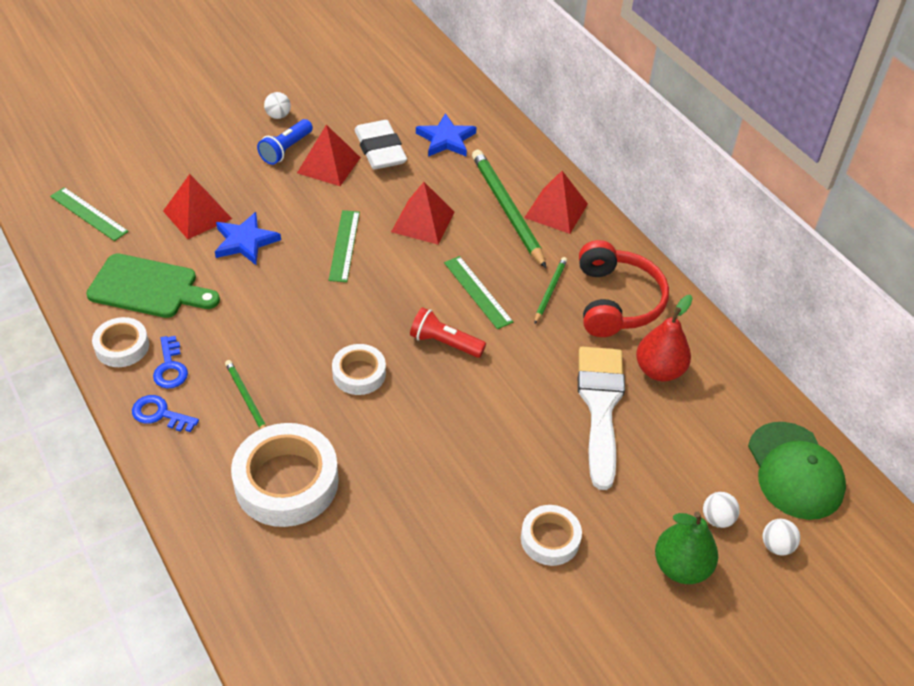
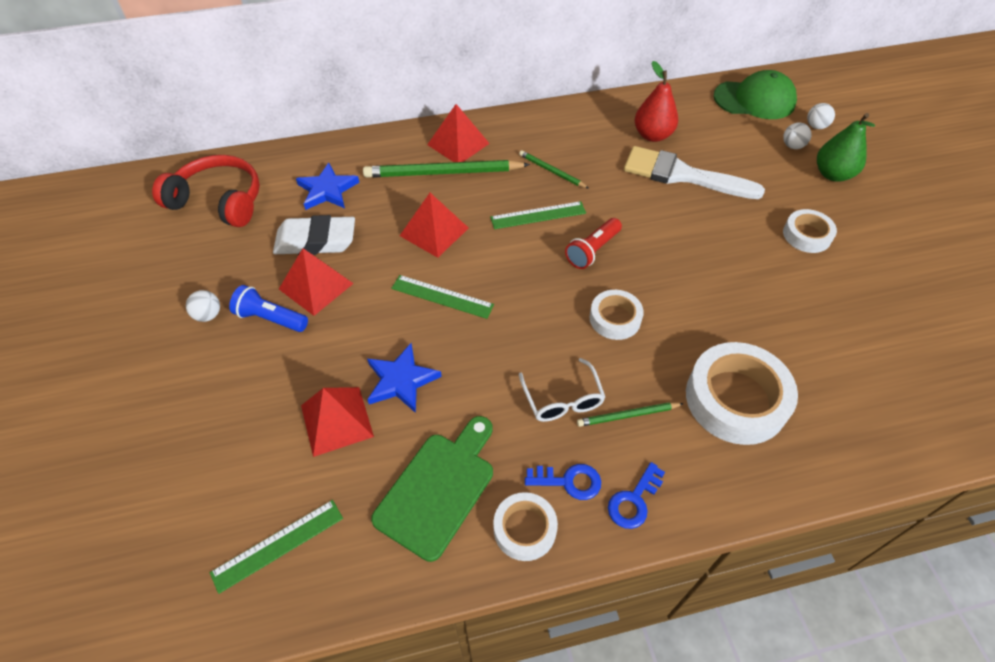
camera: 70 degrees left, 5 degrees up
blue flashlight [257,119,313,165] -> blue flashlight turned 150 degrees clockwise [229,285,308,332]
red headphones [579,240,669,337] -> red headphones moved to [152,155,260,227]
none -> white glasses [519,358,605,422]

